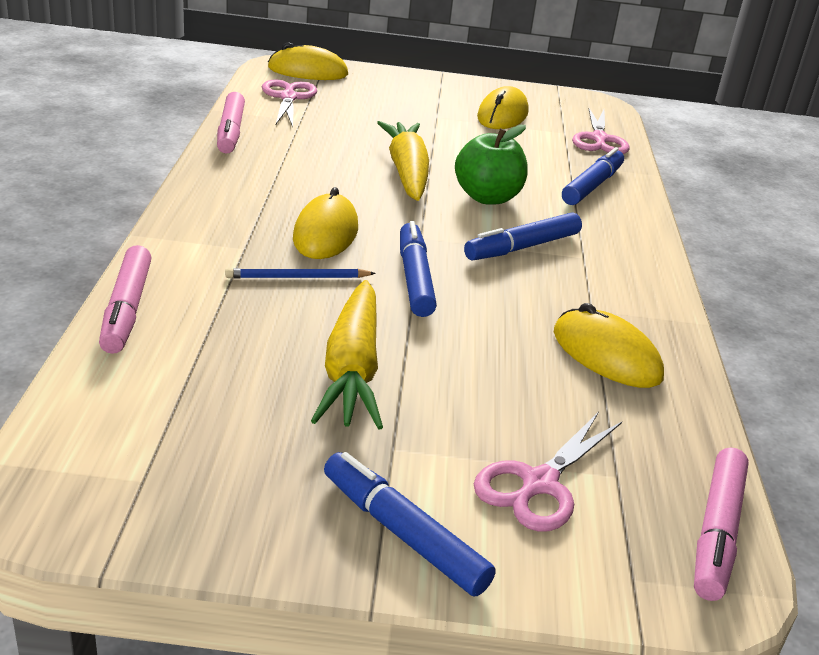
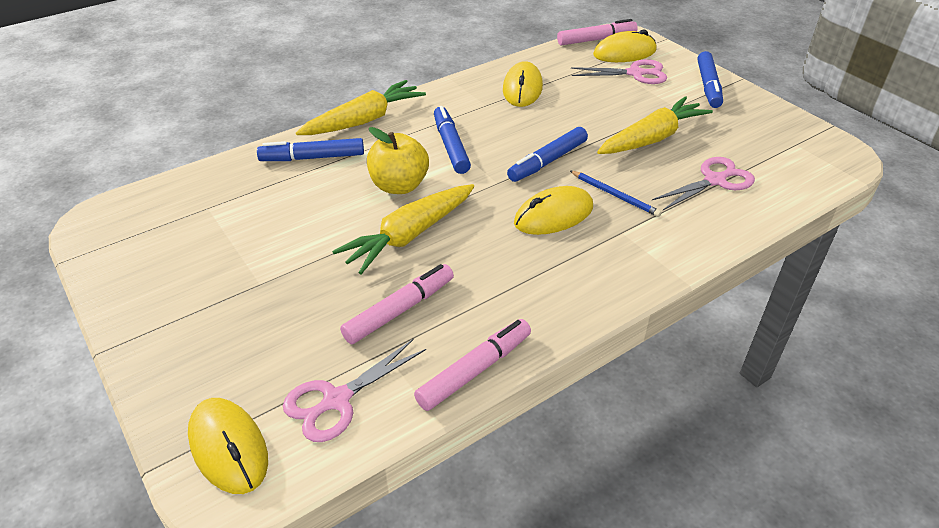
camera: 125 degrees left, 10 degrees up
pink marker [99,245,152,354] -> pink marker moved to [340,264,454,344]
green apple [455,125,528,205] -> yellow apple [367,127,429,194]
blue marker [464,212,582,261] -> blue marker turned 120 degrees counterclockwise [434,106,471,174]
yellow mouse [477,86,529,129] -> yellow mouse moved to [593,29,657,62]
pink scissors [572,109,630,154] -> pink scissors moved to [652,157,755,210]
none -> yellow carrot [296,80,426,135]

